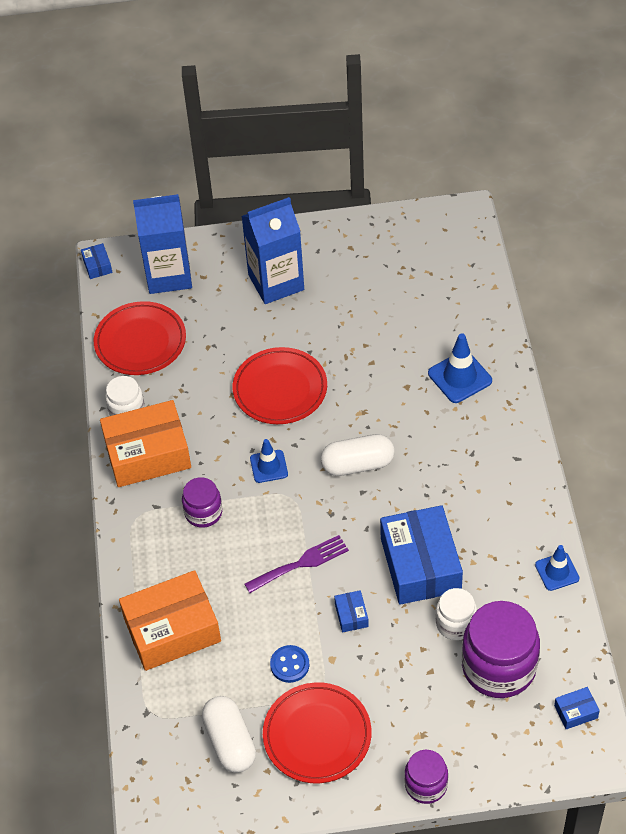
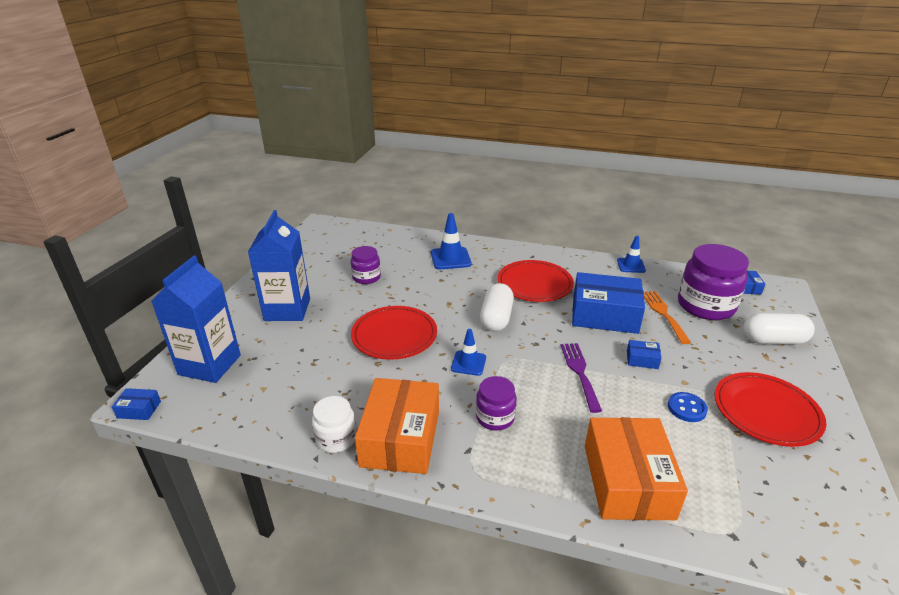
camera: 70 degrees left, 20 degrees down
red plate [94,301,186,375] -> red plate moved to [497,260,574,302]
white capsule [202,696,256,773] -> white capsule moved to [743,313,815,344]
purple jar [404,750,448,804] -> purple jar moved to [350,246,381,284]
white jar [436,588,477,640] -> orange fork [644,291,691,344]

